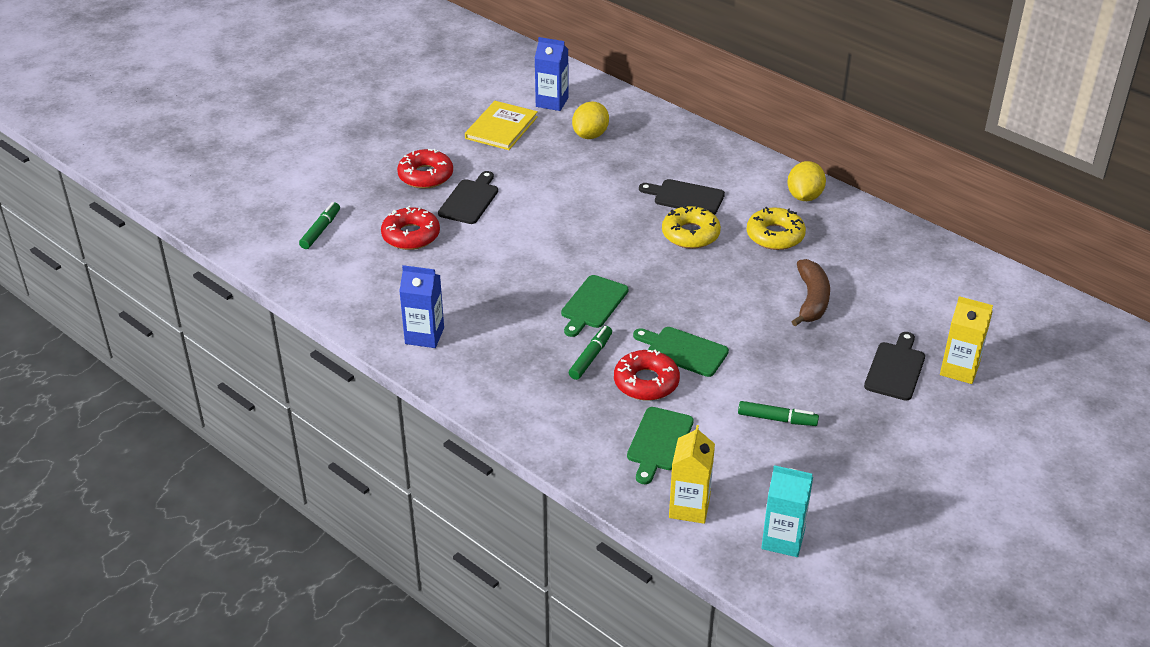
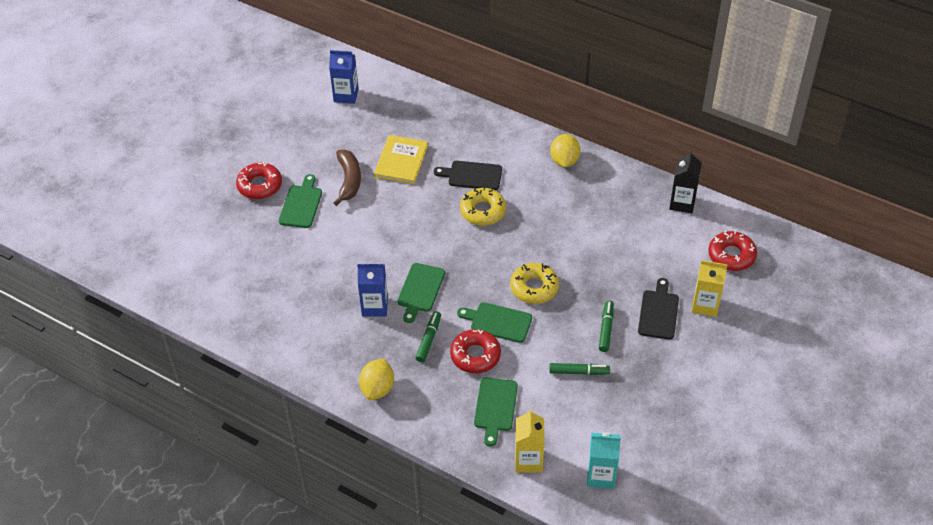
camera: 10 degrees left, 10 degrees up
green marker [299,202,340,249] -> green marker moved to [599,300,614,352]
red donut [381,206,440,250] -> red donut moved to [708,231,757,271]
blue carton [399,265,444,348] -> blue carton moved to [357,264,388,317]
black cutting board [438,171,498,224] -> green cutting board [279,174,322,228]
yellow book [465,101,538,150] -> yellow book moved to [374,135,428,184]
yellow lemon [572,101,609,139] -> yellow lemon moved to [359,359,394,400]
yellow donut [747,207,806,250] -> yellow donut moved to [510,263,559,304]
brown banana [791,259,830,326] -> brown banana moved to [333,149,361,206]
none -> black carton [669,151,702,213]

